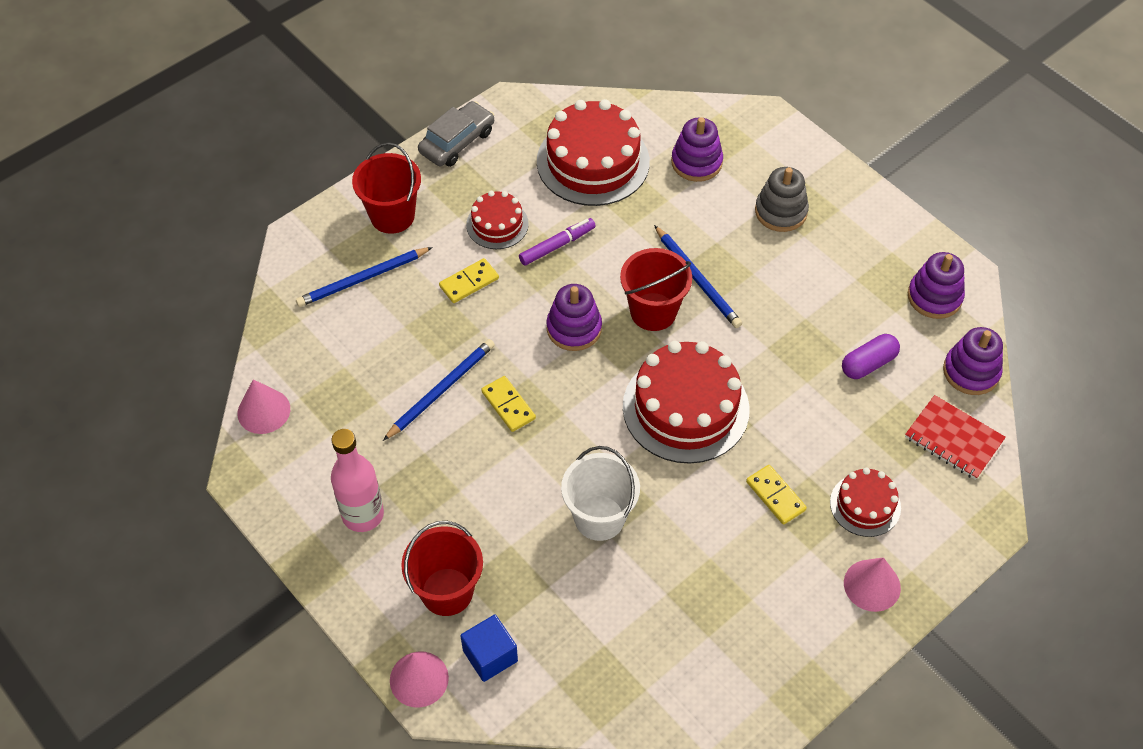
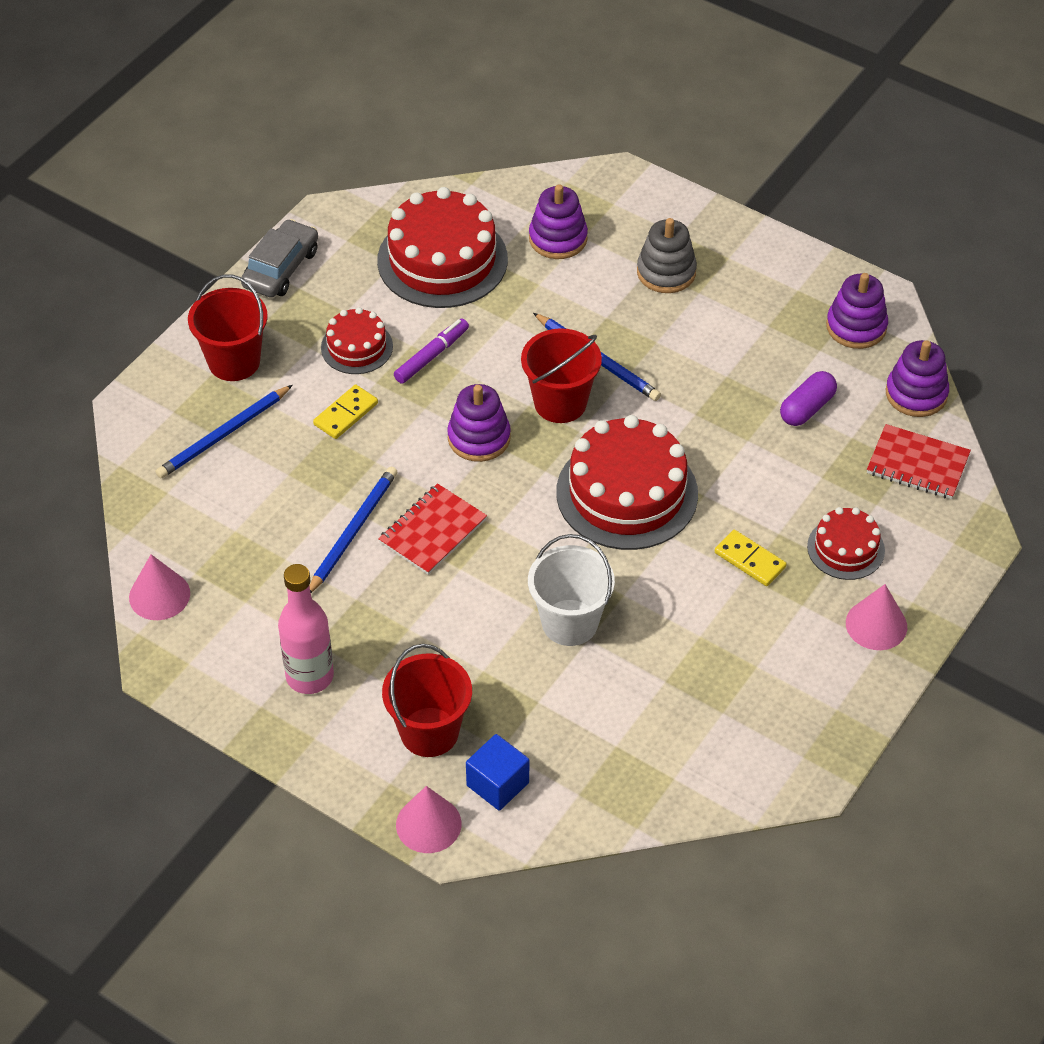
camera: 15 degrees left, 5 degrees down
yellow domino [481,376,536,432] -> red notebook [378,483,487,575]

